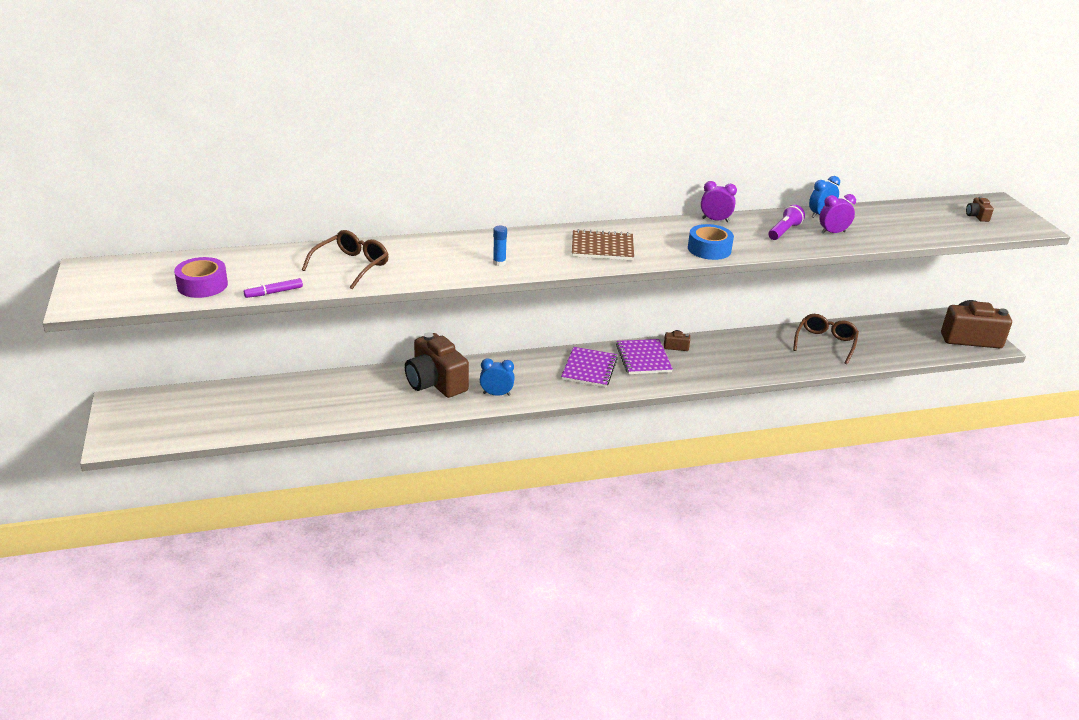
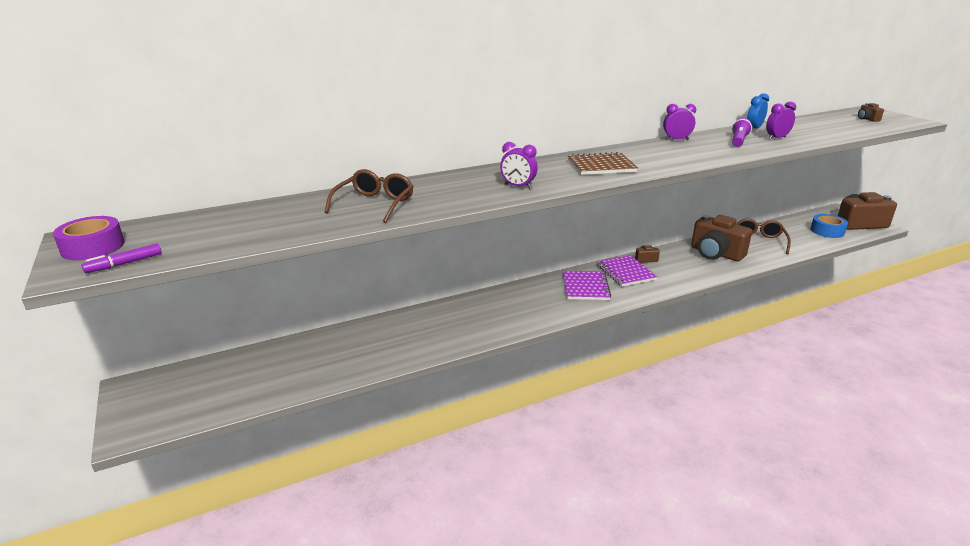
camera: 10 degrees left, 5 degrees down
purple tape [174,257,228,298] -> purple tape moved to [53,216,125,260]
purple marker [244,278,303,298] -> purple marker moved to [81,243,162,273]
brown camera [405,332,469,398] -> brown camera moved to [691,215,752,261]
blue clock [480,358,515,396] -> none
blue glue stick [493,226,507,266] -> purple clock [500,142,538,189]
blue tape [688,224,734,260] -> blue tape moved to [810,214,848,238]

